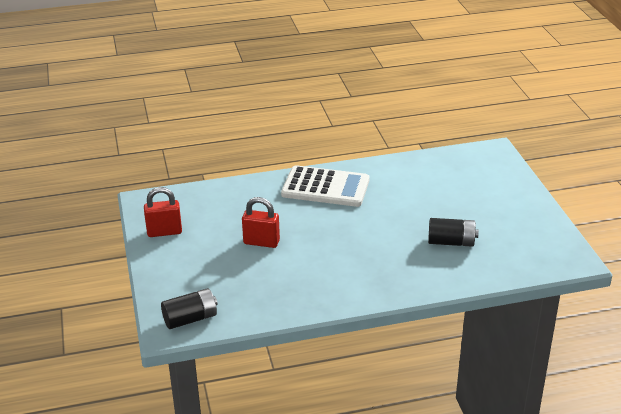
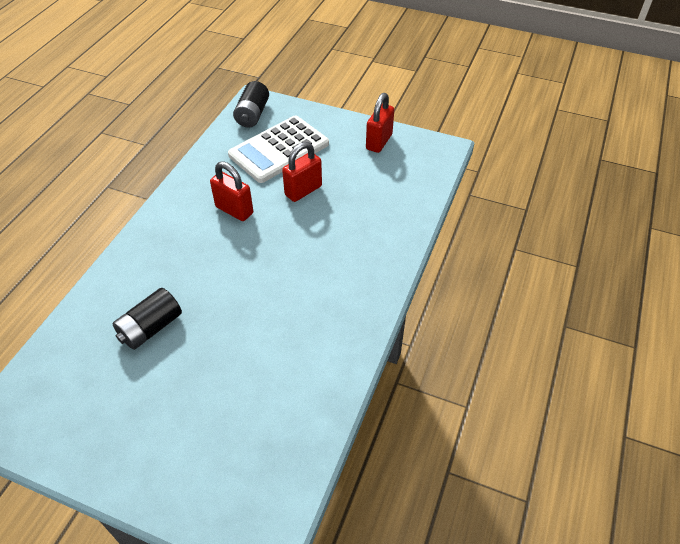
camera: 125 degrees right, 15 degrees up
white calculator [281,165,369,207] -> white calculator moved to [228,115,329,183]
none -> red padlock [210,161,253,221]

